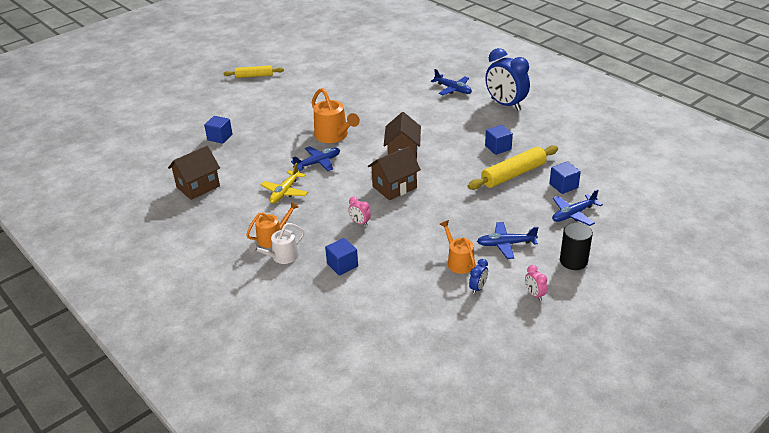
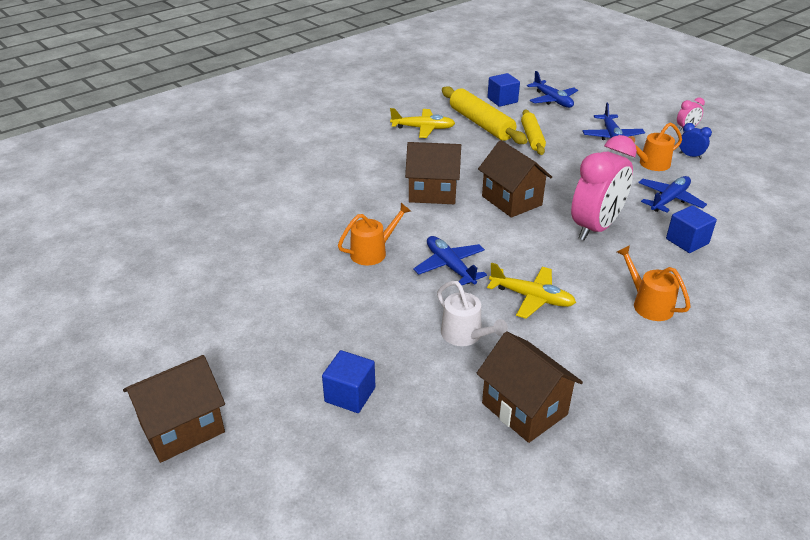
camera: 90 degrees left, 0 degrees up
yellow rolling pin [224,65,284,78] -> yellow rolling pin moved to [521,110,546,155]
white watering can [249,223,304,264] -> white watering can moved to [437,281,508,346]
orange watering can [312,88,360,143] -> orange watering can [338,203,411,265], size x0.64
pink clock [348,197,371,226] -> pink clock [571,135,637,241], size x2.37
blue plane [431,69,472,95] -> blue plane moved to [638,176,707,213]
blue clock [485,48,530,111] -> none
blue cube [485,125,513,155] -> yellow plane [390,108,455,138]
black cylinder [560,223,593,270] -> none
none -> brown house [123,355,225,463]

